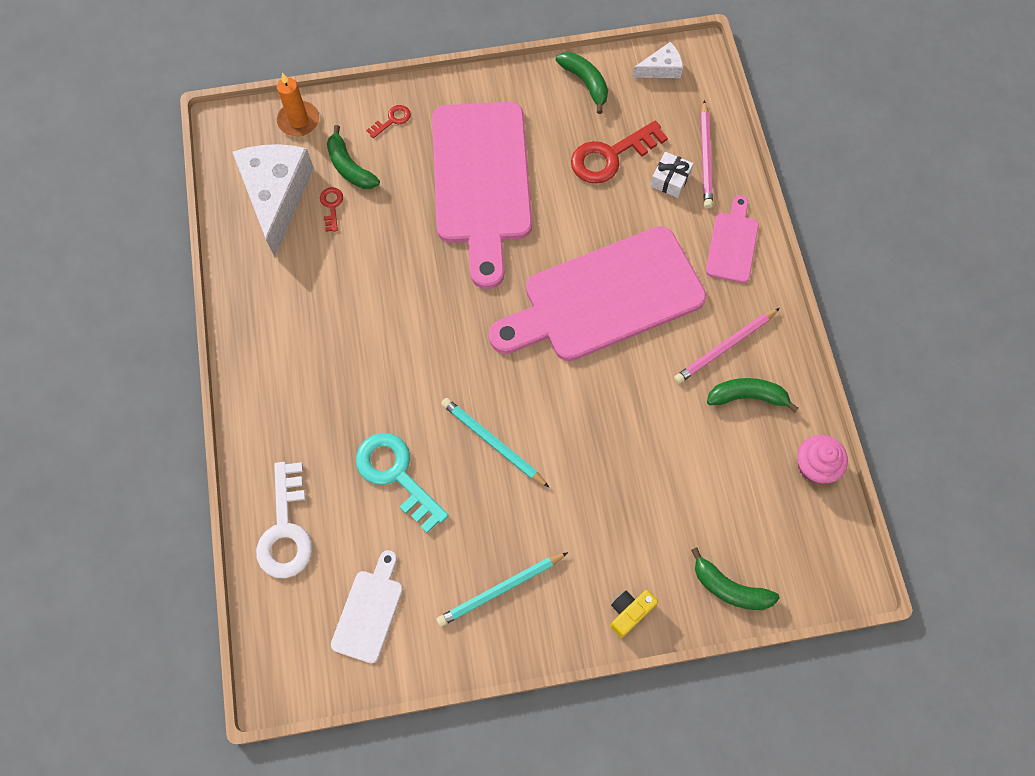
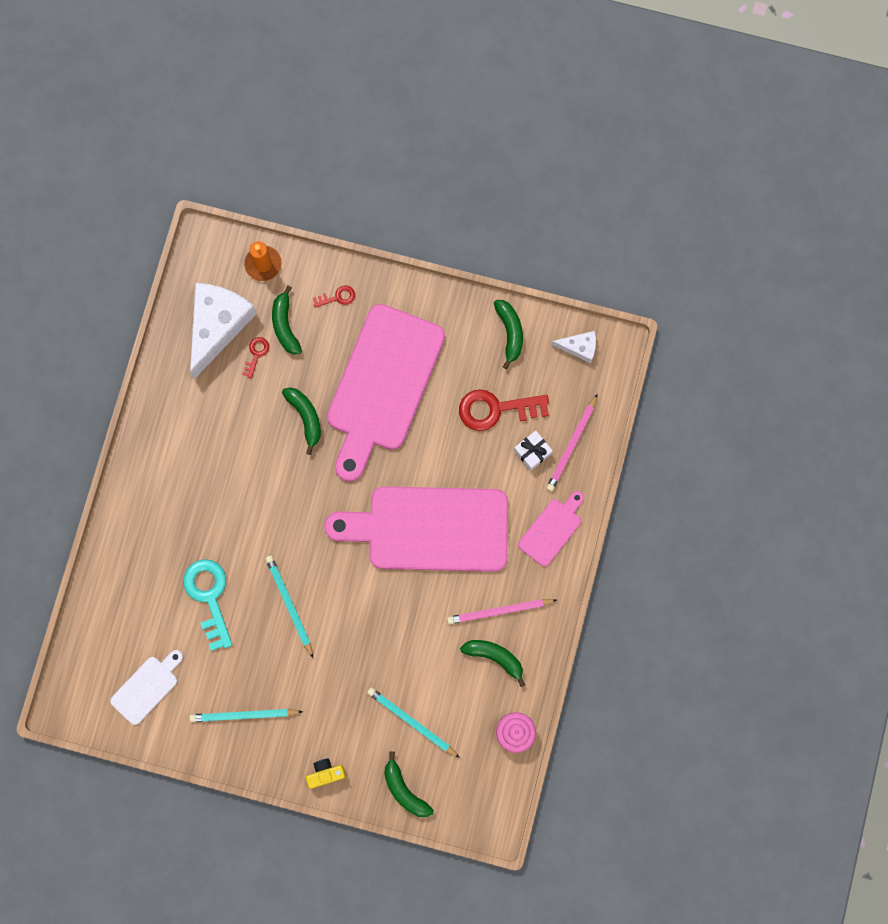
camera: 25 degrees right, 10 degrees up
white key [256,462,312,578] -> none
none -> green banana [282,387,321,455]
none -> turquoise pencil [367,687,460,758]

